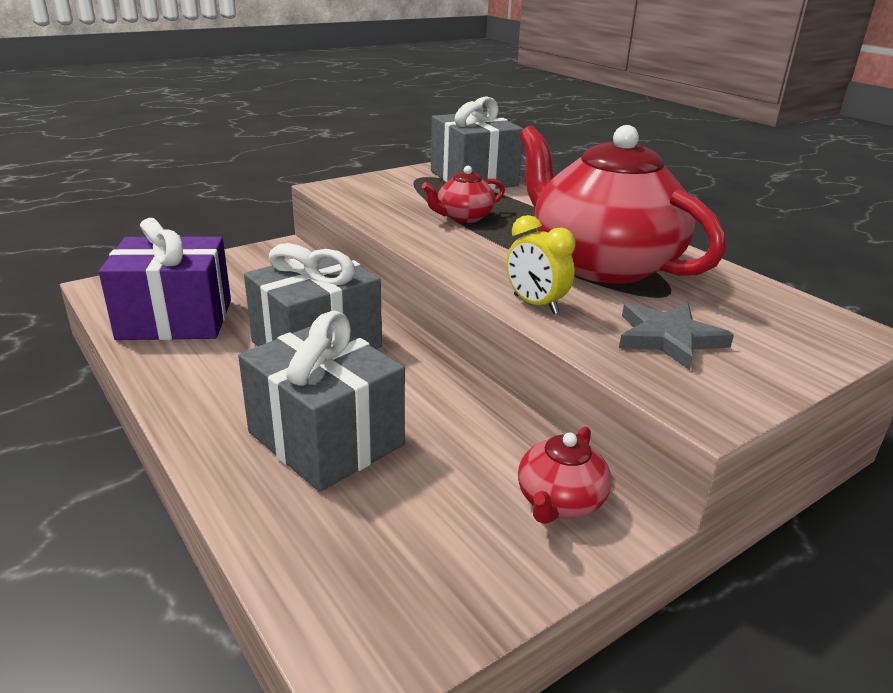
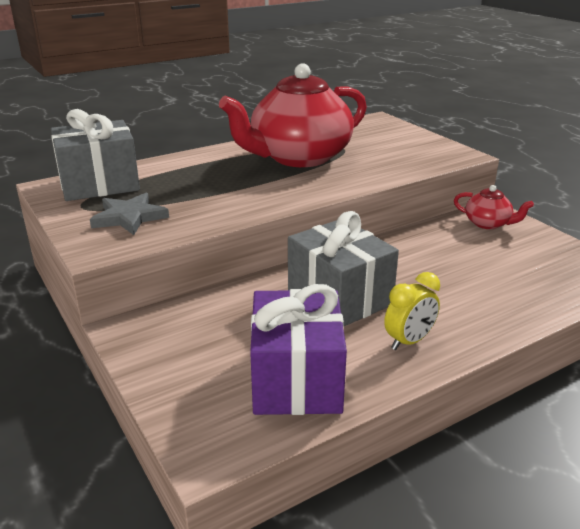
camera: 85 degrees left, 0 degrees up
grey gift [238,311,405,492] -> none
red teapot [422,166,505,223] -> none
yellow clock [506,215,576,314] -> yellow clock moved to [384,272,440,350]
grey star [619,303,734,370] -> grey star moved to [90,193,169,235]

